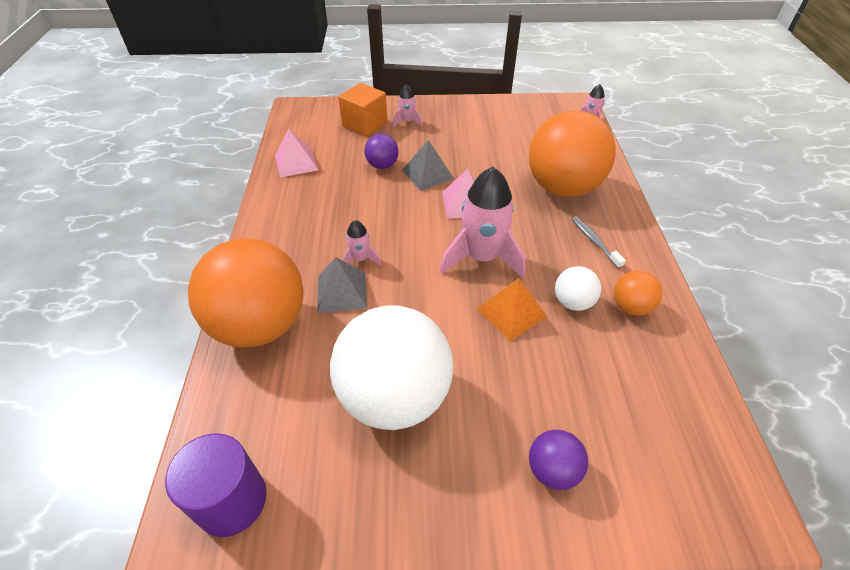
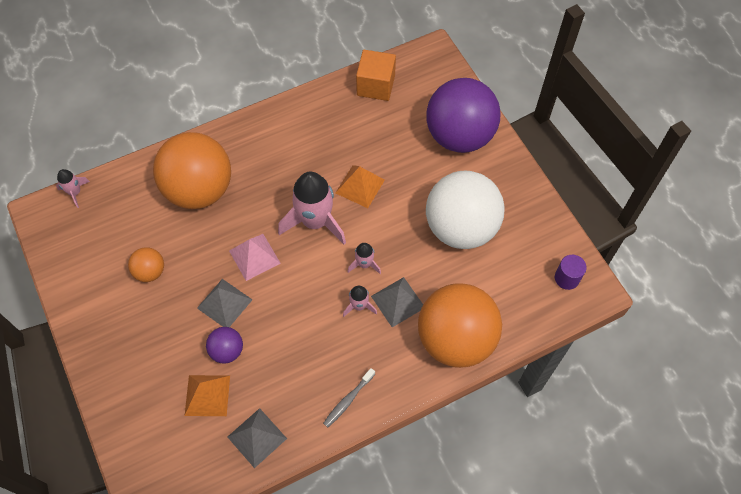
camera: 115 degrees left, 15 degrees up
purple cylinder [165,433,267,537] -> purple cylinder [555,255,587,290], size x0.61
pink pyramid [275,128,318,178] -> grey pyramid [228,408,287,468]
orange cube [338,83,388,137] -> orange cube moved to [356,50,396,101]
pink rocket [393,84,423,127] -> pink rocket moved to [347,243,381,274]
purple ball [529,429,588,490] -> purple ball [426,78,500,153], size x2.25
white ball [555,266,601,311] -> none
grey toothbrush [571,216,626,269] -> grey toothbrush moved to [323,368,375,427]
orange ball [614,271,662,316] -> orange ball moved to [128,247,164,282]
none -> orange pyramid [185,375,230,416]

